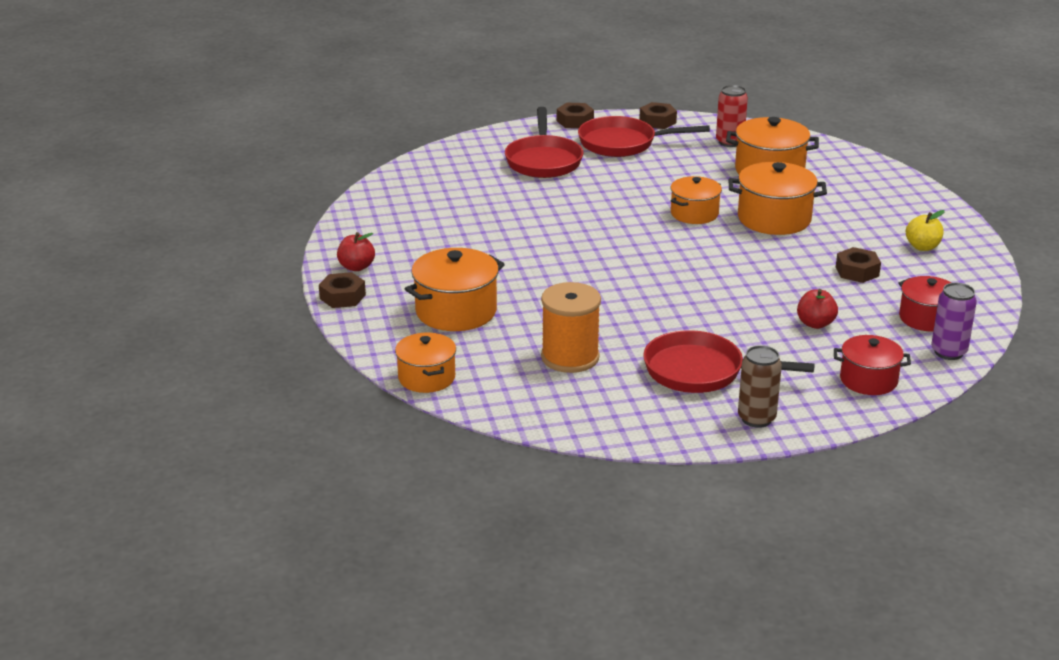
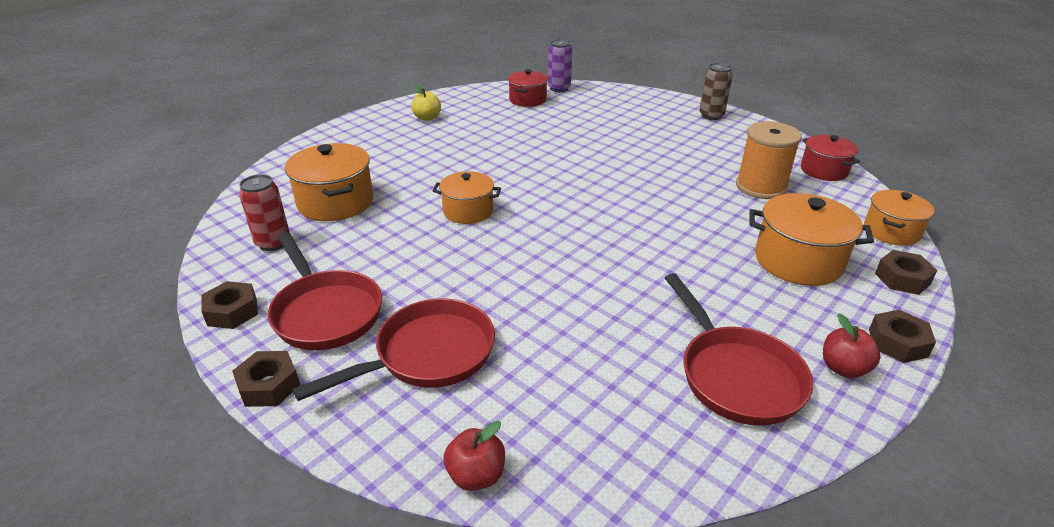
camera: 125 degrees left, 5 degrees up
red pan [643,330,815,393] -> red pan moved to [665,273,813,426]
orange pot [729,162,827,235] -> none
red apple [797,289,838,329] -> red apple moved to [444,421,505,491]
red pot [834,335,911,395] -> red pot moved to [801,135,860,181]
brown nut [836,247,881,283] -> brown nut moved to [875,250,938,295]

